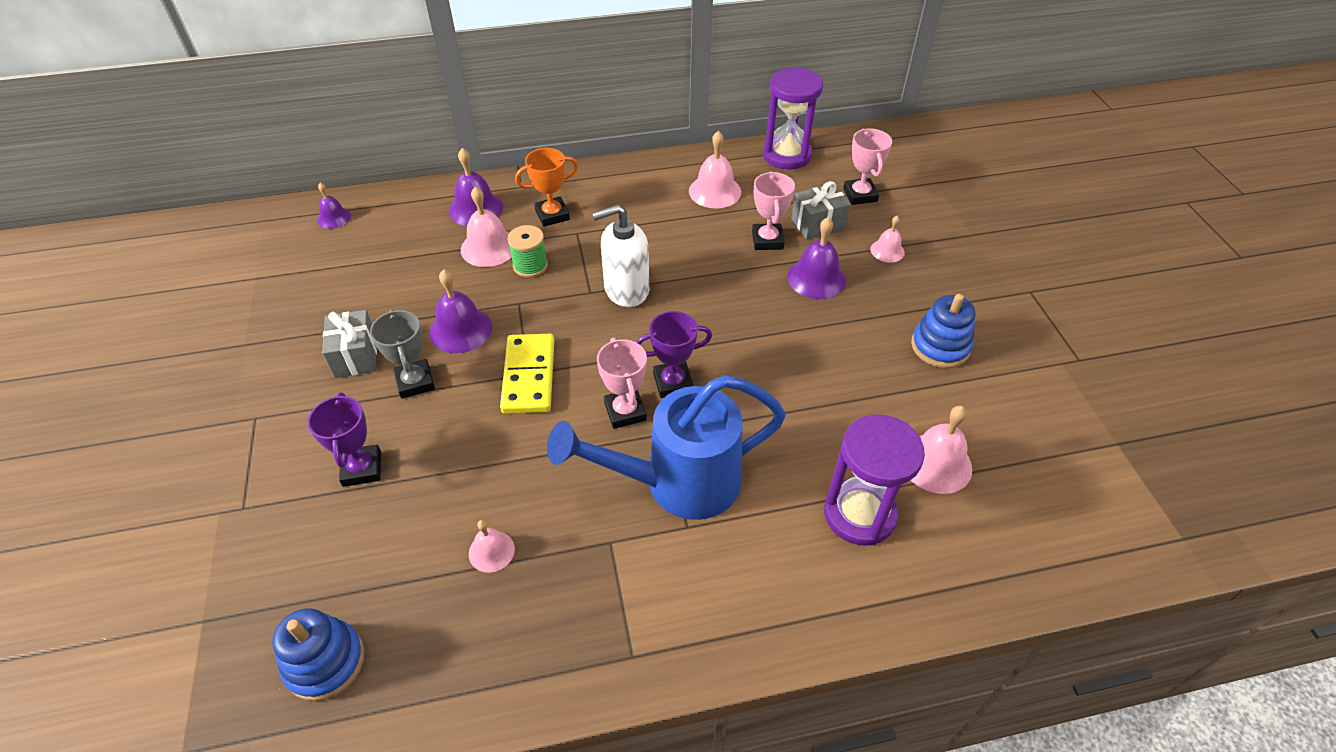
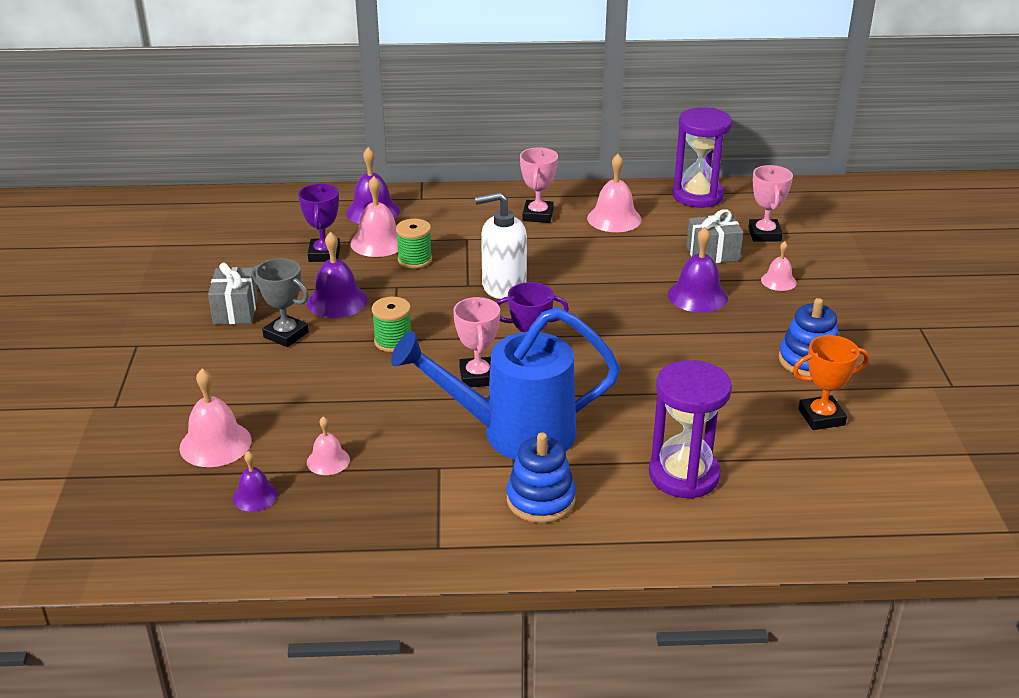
camera: 10 degrees right, 15 degrees down
blue stacking toy [272,608,365,701] -> blue stacking toy moved to [507,432,576,523]
purple trophy [307,392,381,487] -> purple trophy moved to [298,183,340,262]
purple bell [317,183,351,229] -> purple bell moved to [233,451,278,512]
grey trophy [370,309,435,399] -> grey trophy turned 45 degrees counterclockwise [252,258,309,347]
yellow domino [500,334,554,414] -> green spool [372,297,411,352]
orange trophy [515,148,578,227] -> orange trophy moved to [793,335,869,430]
pink trophy [752,172,795,250] -> pink trophy moved to [520,147,558,223]
pink bell [911,406,972,494] -> pink bell moved to [179,368,251,467]

